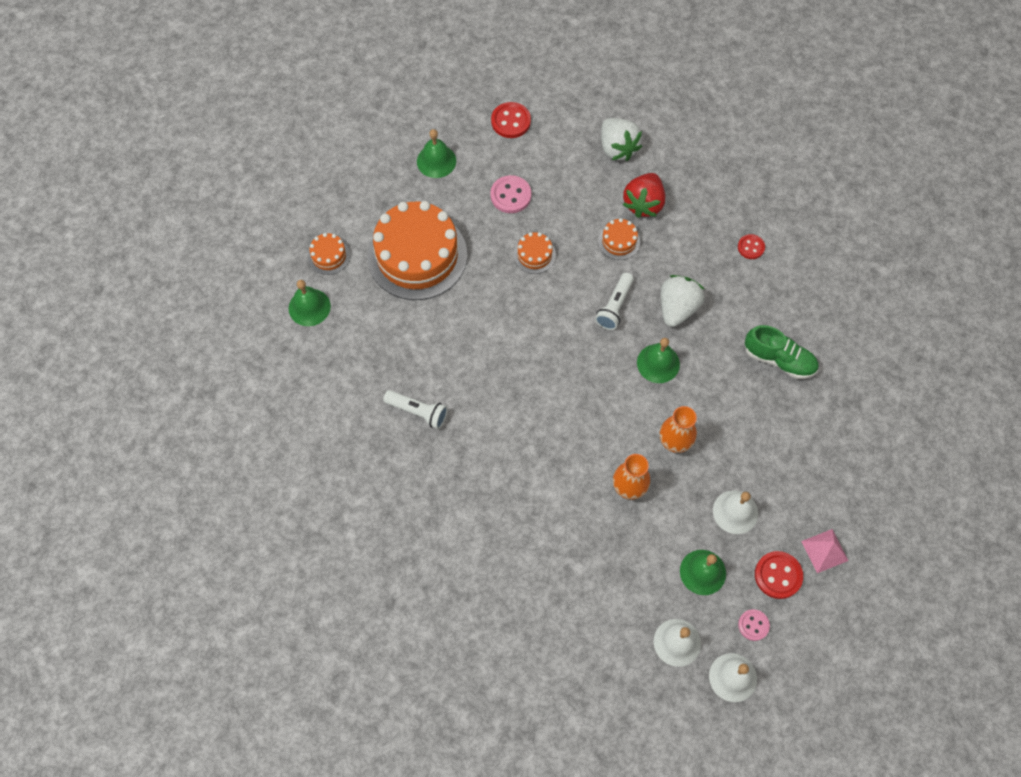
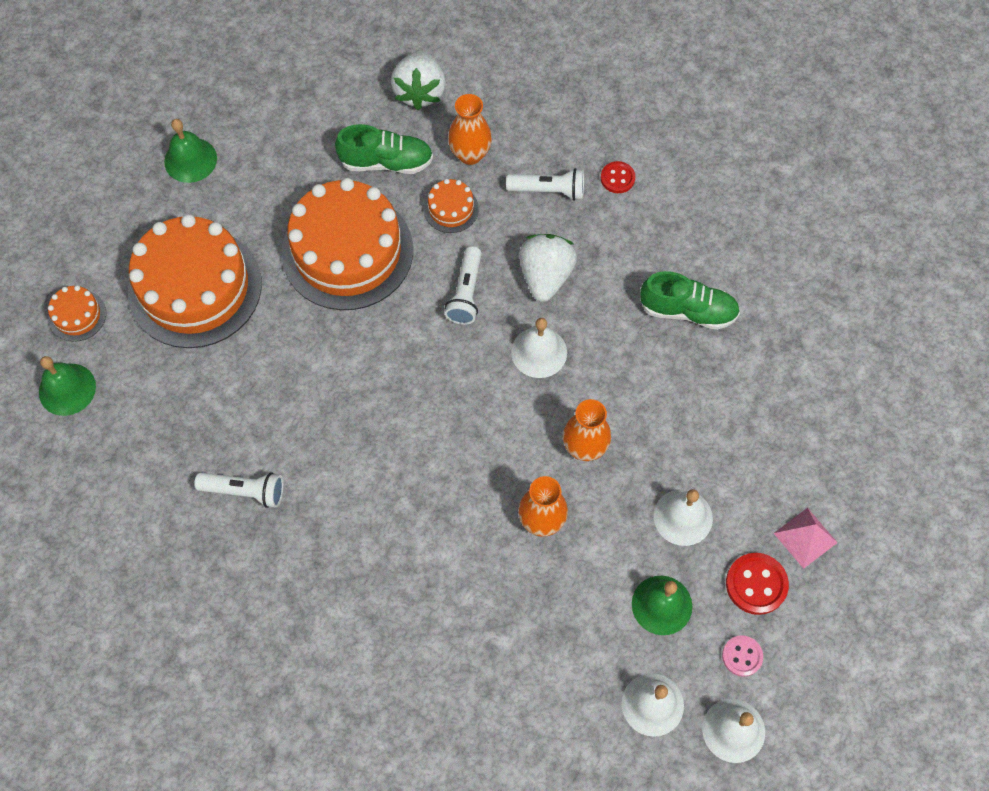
camera: 15 degrees left, 0 degrees up
pink button [490,175,531,213] -> none
red button [491,102,531,138] -> none
orange cake [514,232,556,274] -> orange cake [282,178,413,310], size x2.36
white strawberry [601,118,642,161] -> white strawberry turned 45 degrees clockwise [391,50,446,110]
red strawberry [623,173,665,218] -> orange vase [448,94,492,165]
green bell [637,338,680,383] -> white bell [511,318,567,378]
none -> green shoe [335,124,433,174]
none -> white flashlight [506,168,584,201]

